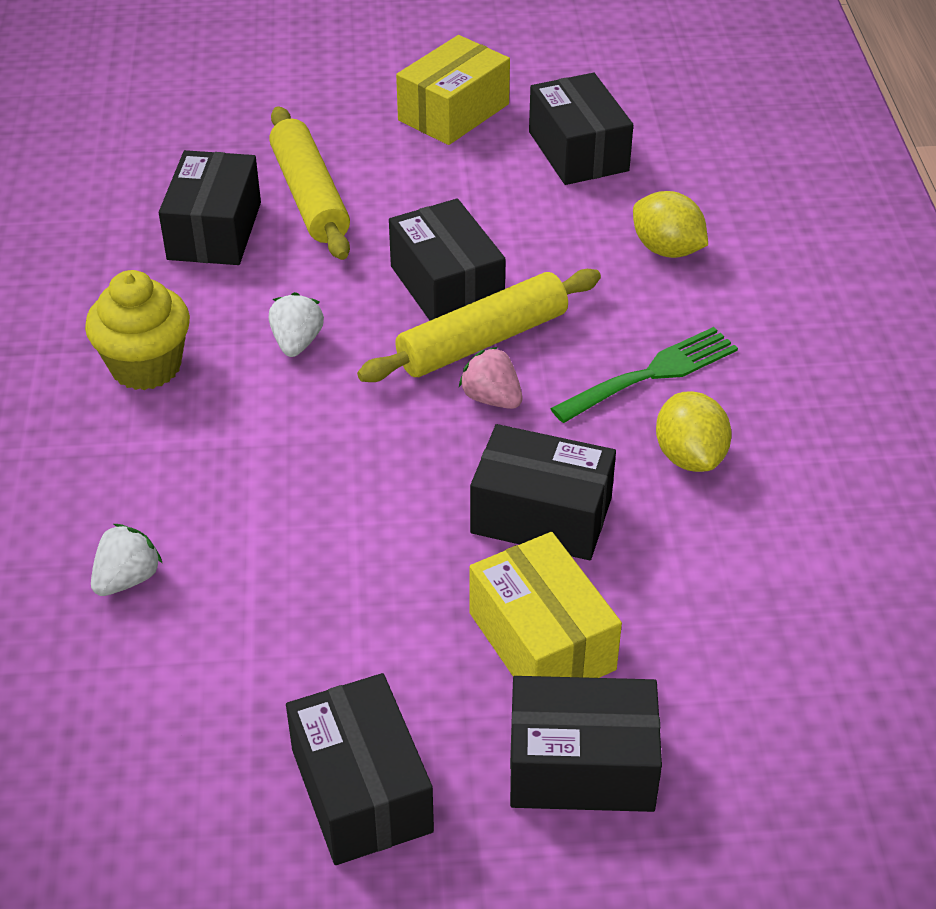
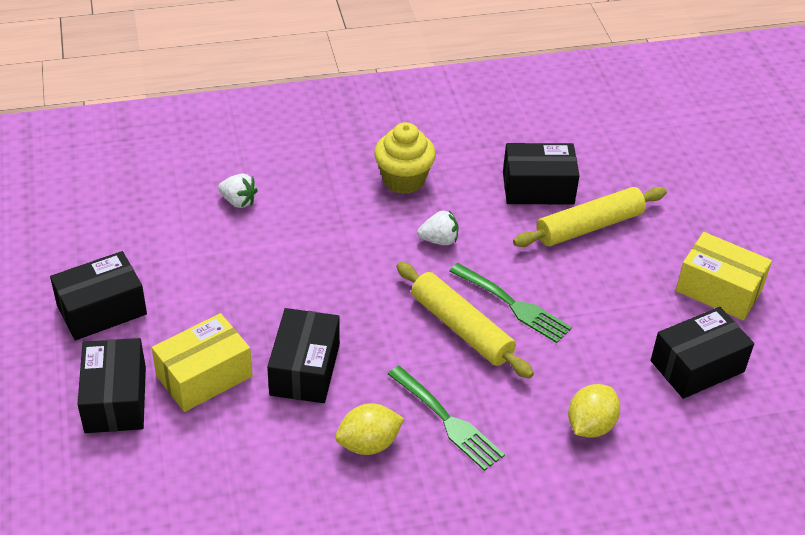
camera: 80 degrees right, 0 degrees up
black box [389,198,506,321] -> green fork [449,263,572,343]
pink strawberry [459,347,522,409] -> none

